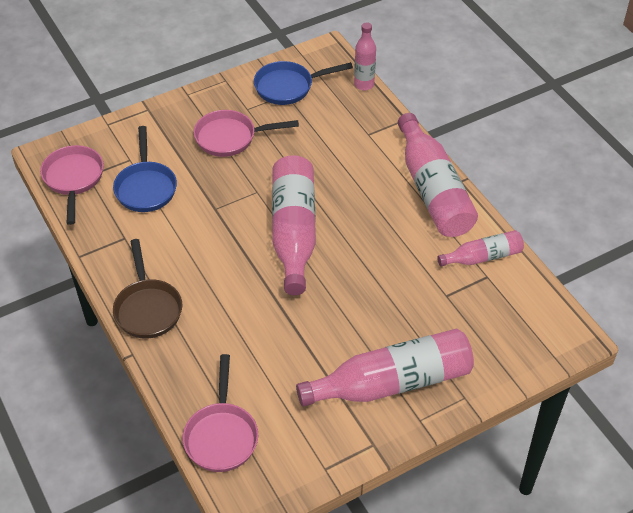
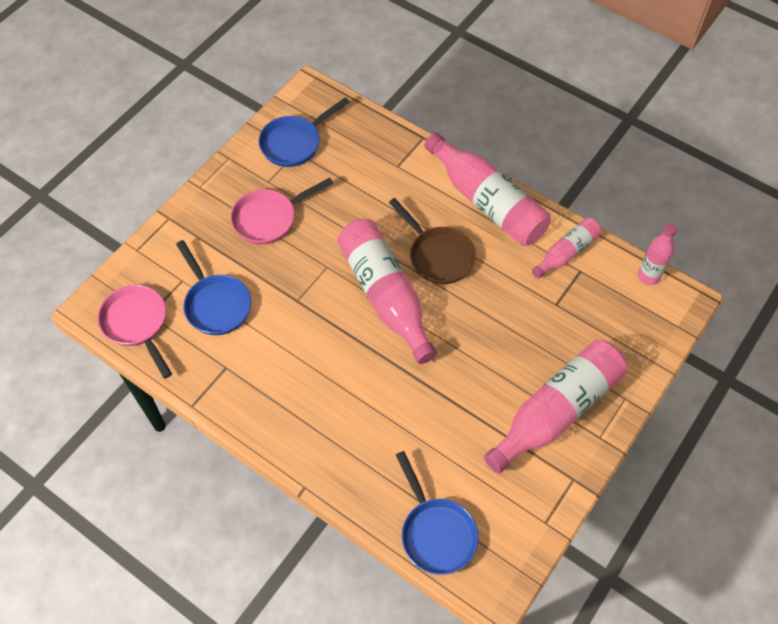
camera: 25 degrees left, 10 degrees up
brown pan [113,239,182,339] -> brown pan moved to [389,198,476,284]
pink pan [183,354,258,472] -> blue pan [396,451,479,575]
pink bottle [354,22,376,90] -> pink bottle moved to [638,224,677,285]

